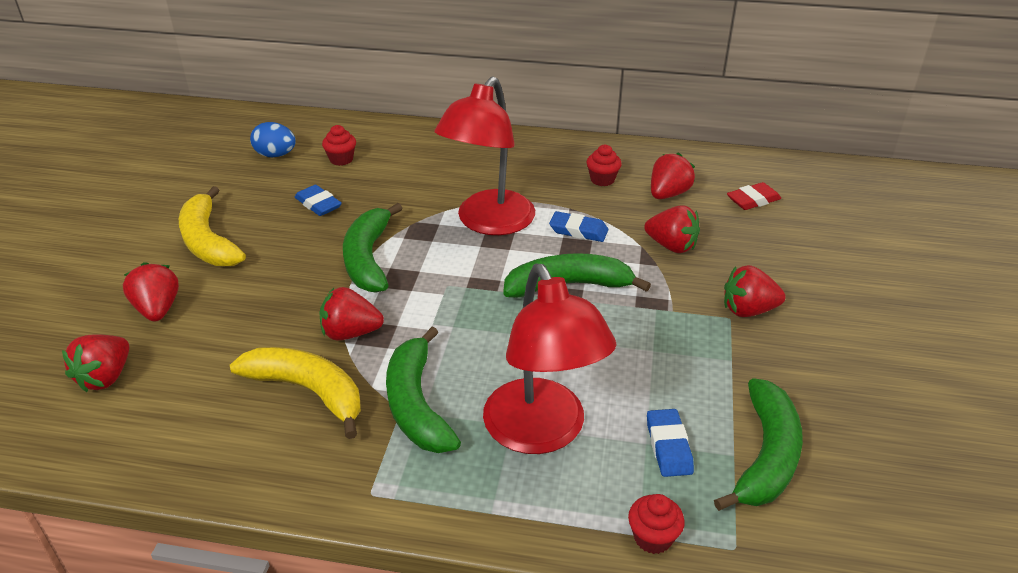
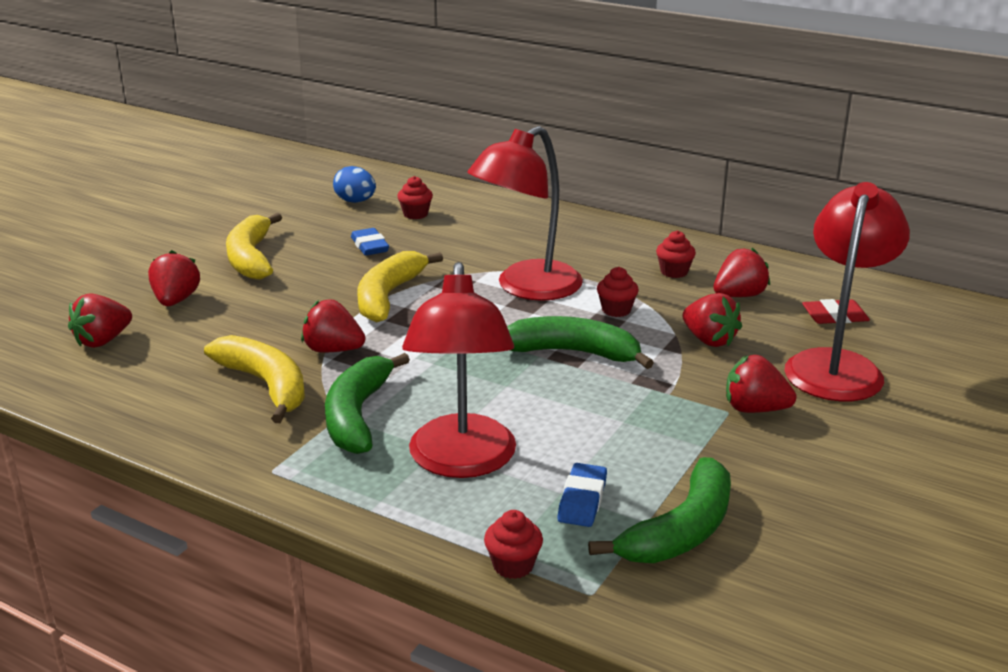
camera: 20 degrees right, 10 degrees down
green banana [343,203,403,293] -> yellow banana [357,251,443,323]
blue eraser [549,211,608,242] -> red cupcake [597,267,639,317]
none -> red lamp [784,182,910,401]

